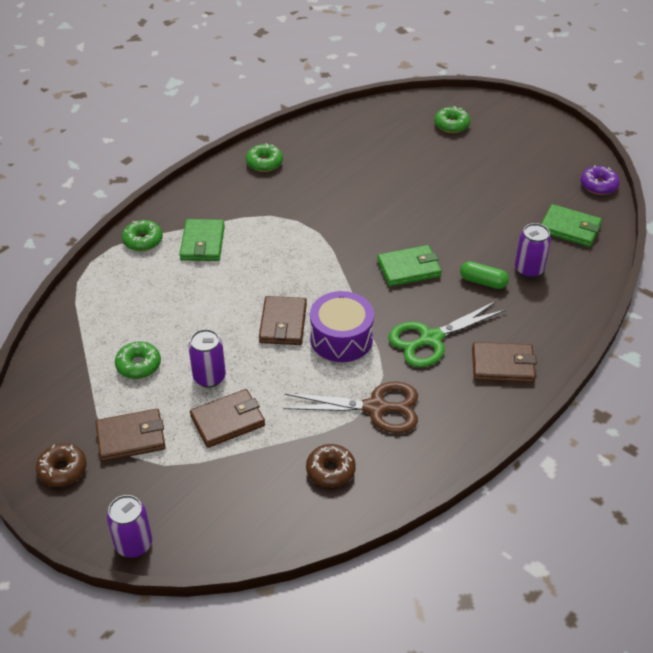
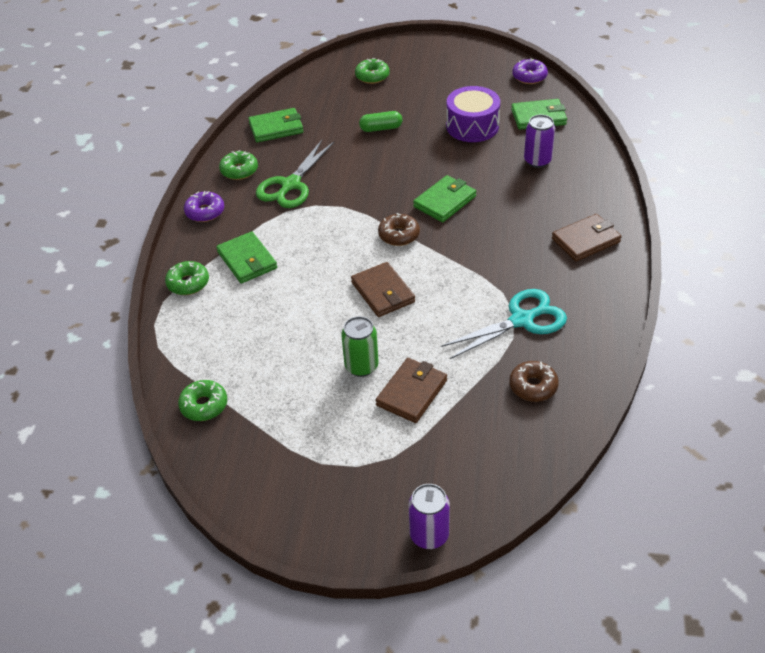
camera: 30 degrees left, 0 degrees up
brown donut [36,443,87,487] -> brown donut moved to [378,213,420,246]
brown wallet [95,409,166,462] -> none
green donut [115,342,161,379] -> green donut moved to [178,380,227,421]
purple can [188,329,226,387] -> green can [341,316,378,377]
brown scissors [283,382,418,433] -> turquoise scissors [441,289,567,359]
purple drum [310,291,374,362] -> purple drum moved to [446,86,500,142]
green scissors [388,301,506,367] -> green scissors moved to [256,140,334,208]
green capsule [460,261,509,289] -> green capsule moved to [359,111,403,132]
none -> purple donut [184,191,224,222]
none -> green wallet [248,108,304,142]

